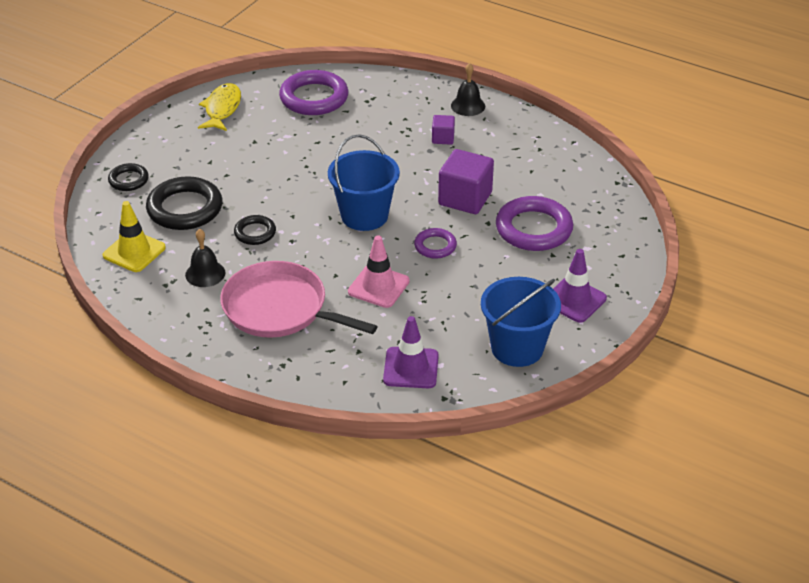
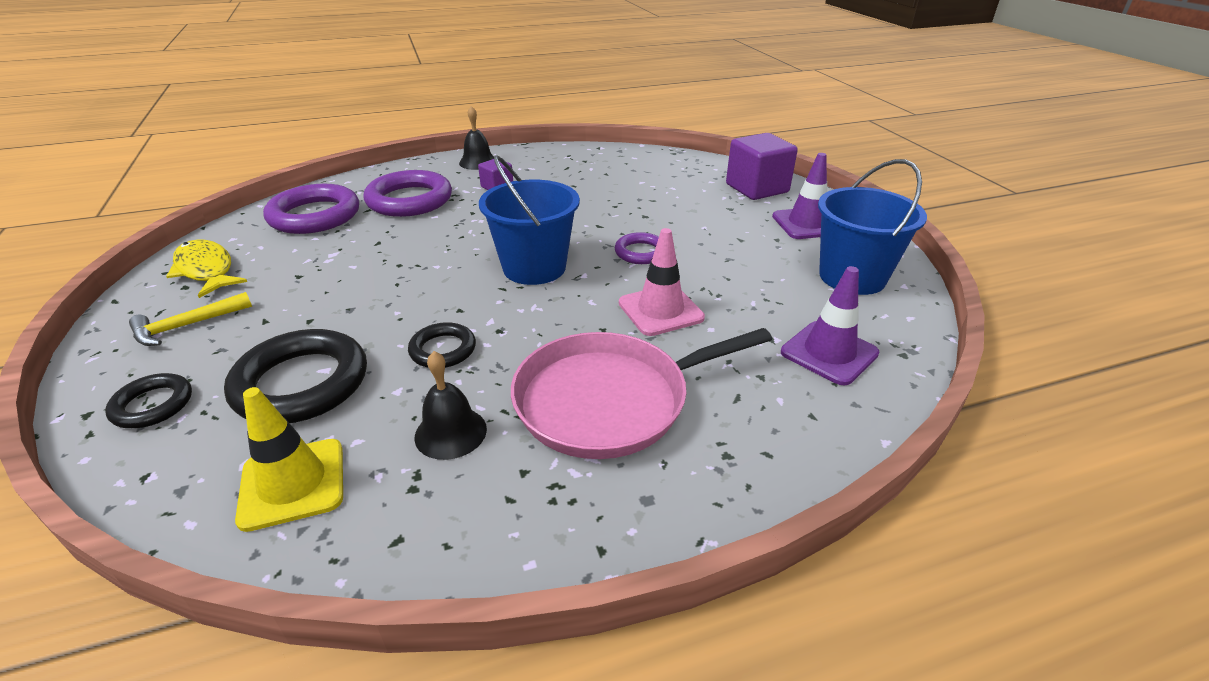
camera: 50 degrees left, 5 degrees down
purple cube [438,149,494,214] -> purple cube moved to [726,133,798,200]
purple ring [496,196,573,251] -> purple ring moved to [364,170,452,217]
none -> yellow hammer [129,292,252,346]

